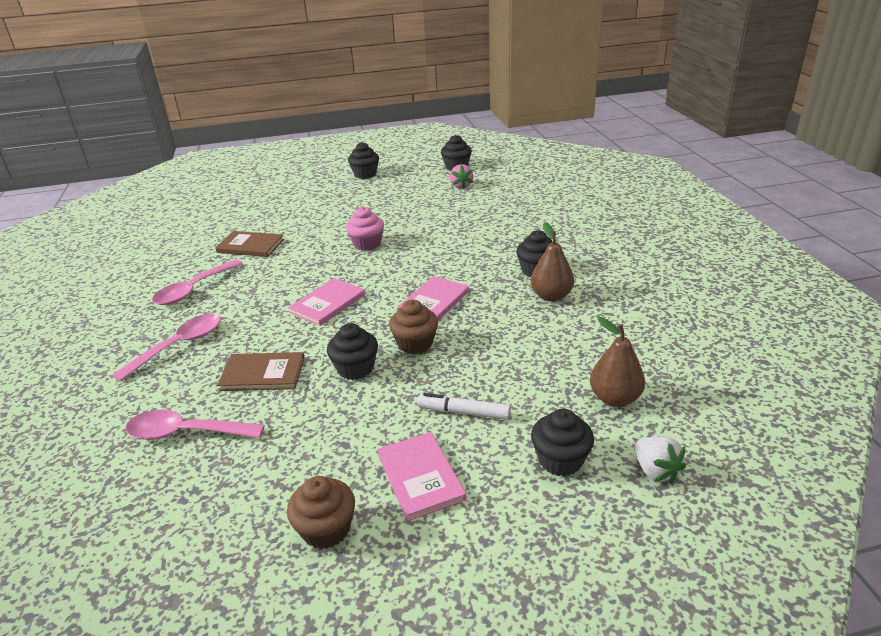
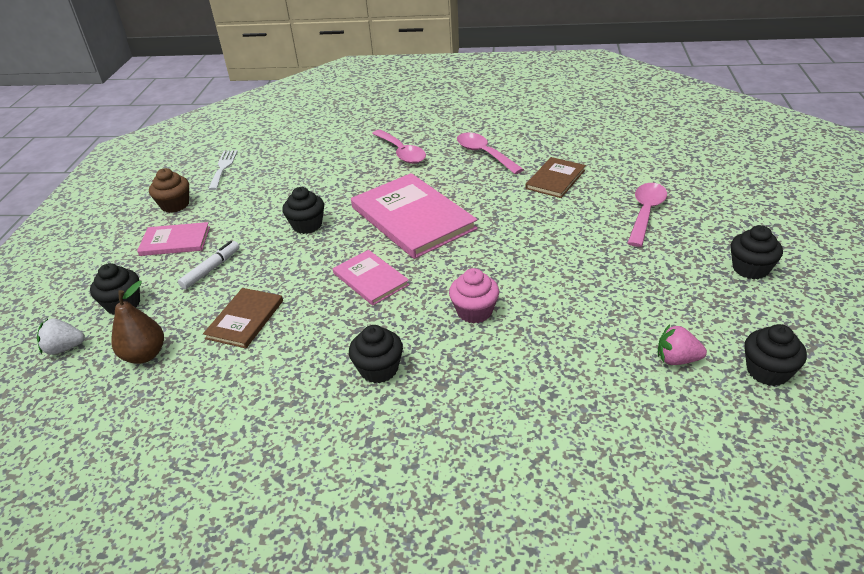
camera: 110 degrees right, 5 degrees up
pink spoon [125,410,265,440] -> pink spoon moved to [627,183,667,247]
brown book [217,352,305,391] -> brown book moved to [203,288,283,348]
pink book [288,278,365,326] -> pink book [351,173,478,259], size x1.85
pink cupcake [346,207,384,251] -> pink cupcake moved to [449,268,499,323]
brown cupcake [389,300,438,354] -> none
brown pear [531,222,574,302] -> none
none -> white fork [208,150,238,190]

